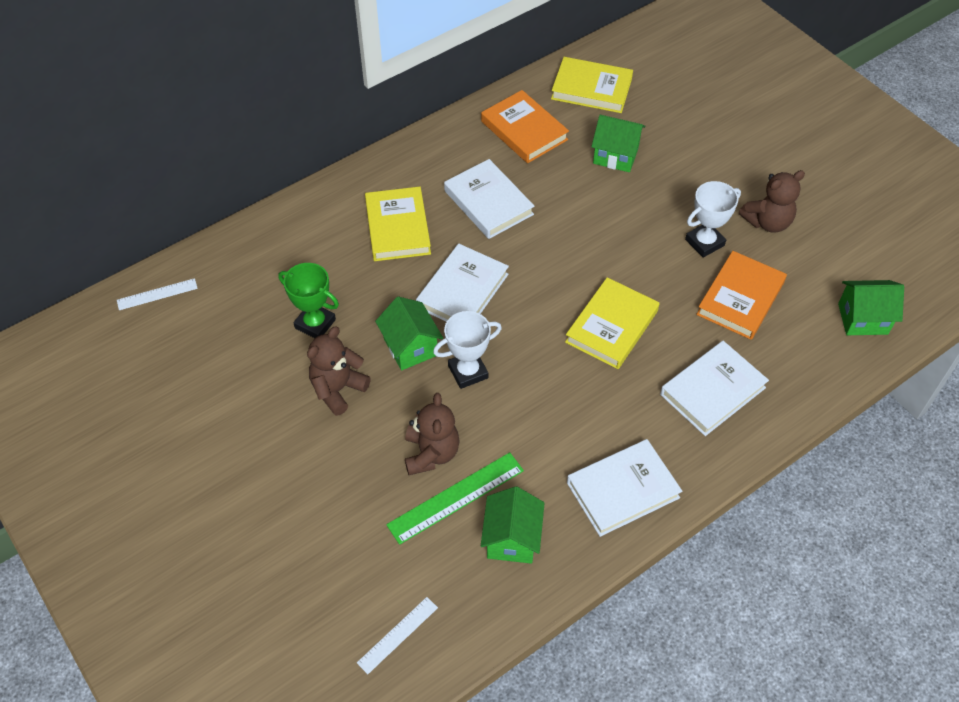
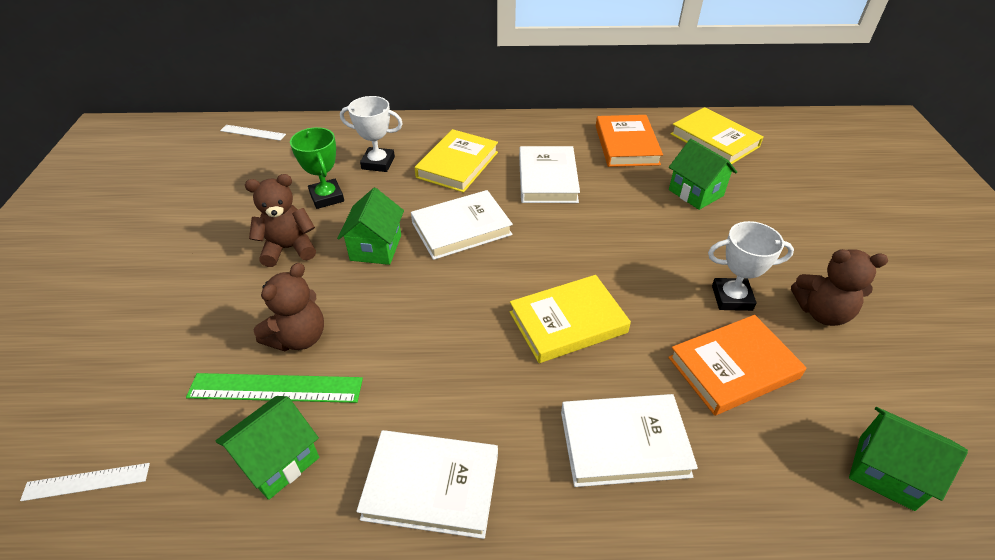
camera: 35 degrees right, 10 degrees down
white trophy [433,311,502,389] -> white trophy moved to [340,96,403,172]

